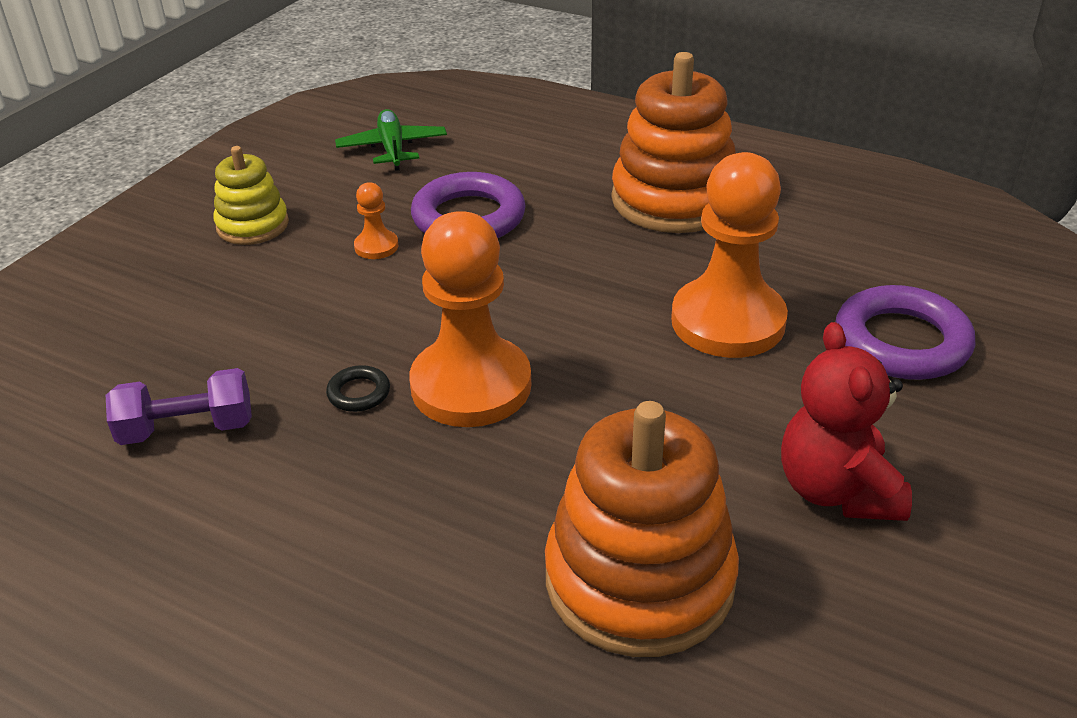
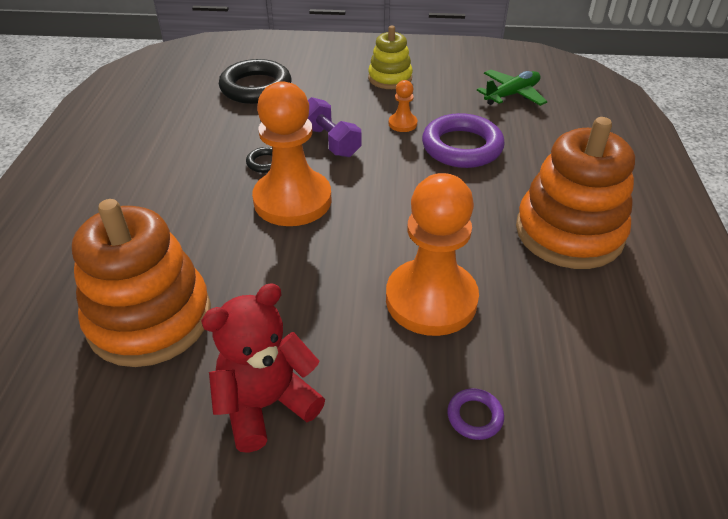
camera: 65 degrees right, 5 degrees up
purple dumbbell [106,368,252,445] -> purple dumbbell moved to [308,97,361,157]
purple ring [835,285,975,380] -> purple ring [447,388,504,440], size x0.45
none -> black ring [219,59,291,104]

